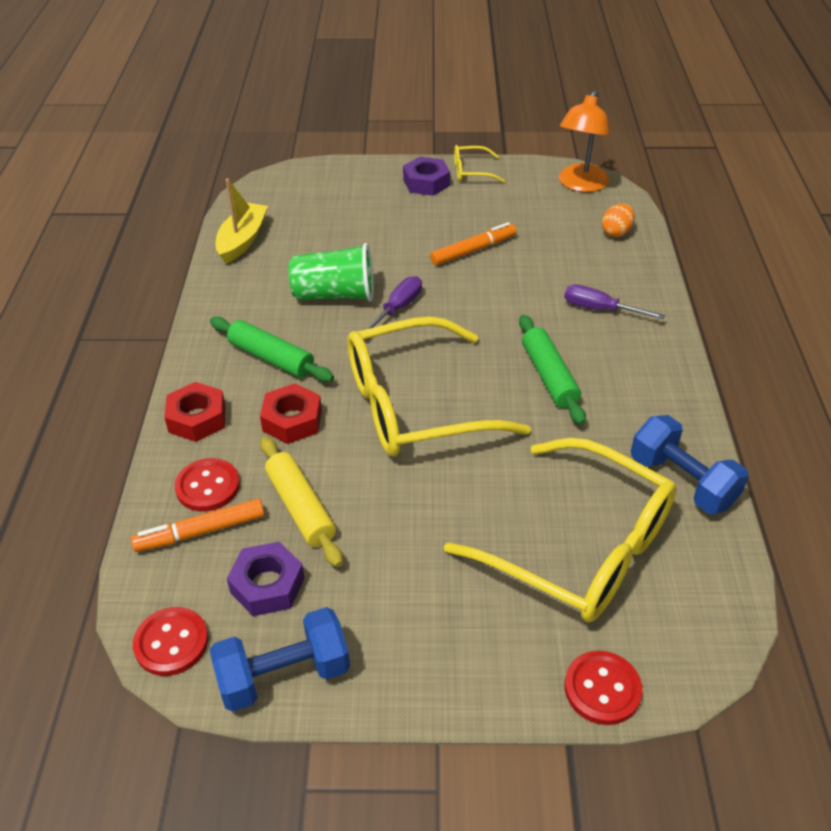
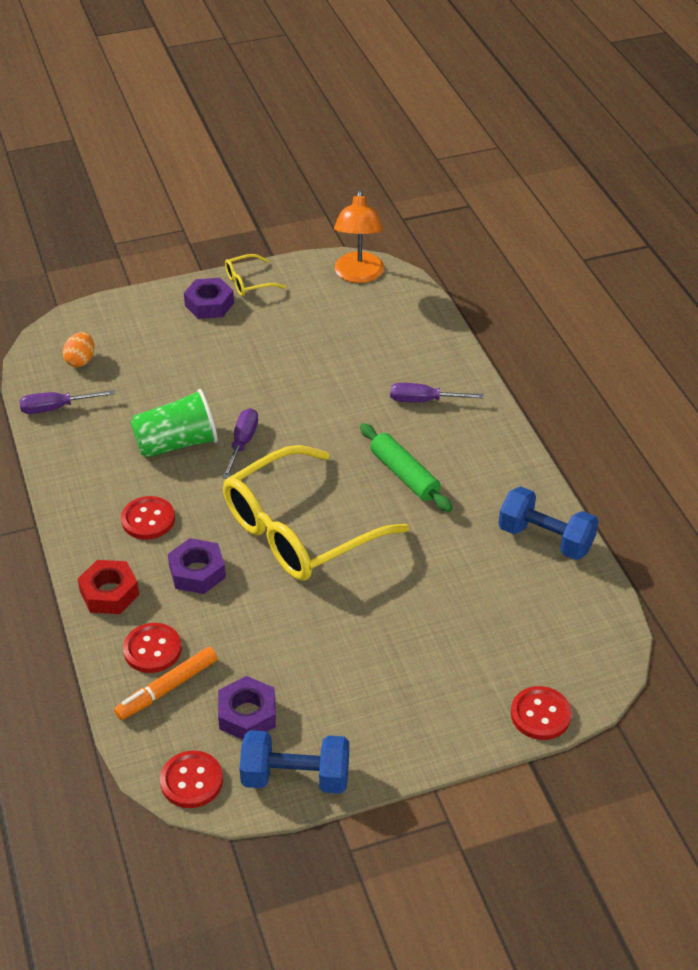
camera: 20 degrees left, 0 degrees up
green rolling pin [210,317,334,382] -> red button [121,496,175,540]
blue dumbbell [210,607,350,712] -> blue dumbbell turned 45 degrees clockwise [240,730,349,794]
yellow boat [215,178,268,264] -> purple screwdriver [19,390,115,414]
red nut [260,383,322,444] -> purple nut [168,538,226,594]
yellow rolling pin [260,437,343,567] -> none
orange marker [430,222,517,265] -> none
yellow glasses [444,438,677,622] -> none
orange egg [602,203,635,237] -> orange egg moved to [63,332,94,367]

